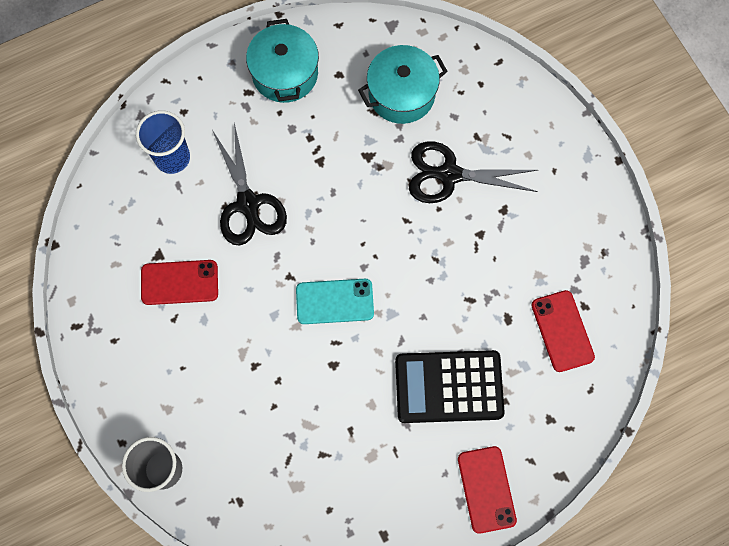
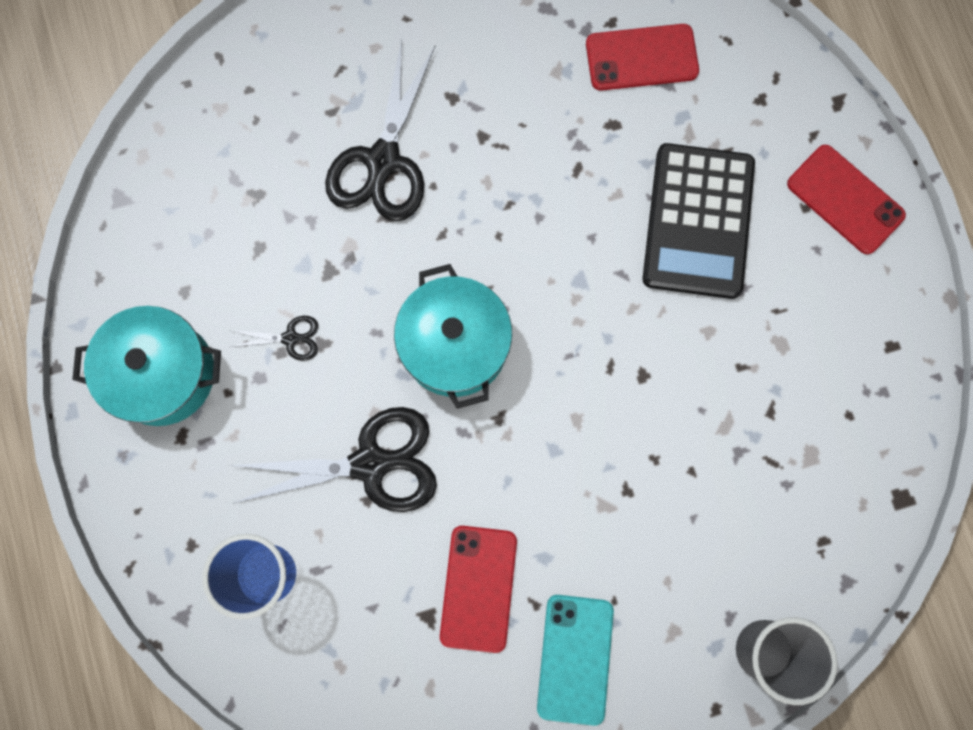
camera: 80 degrees left, 5 degrees up
turquoise phone [296,279,374,324] -> turquoise phone moved to [537,595,614,726]
turquoise pot [358,45,448,124] -> turquoise pot moved to [394,264,512,409]
red phone [458,446,517,534] -> red phone turned 45 degrees clockwise [787,145,906,254]
none -> black scissors [229,316,318,361]

